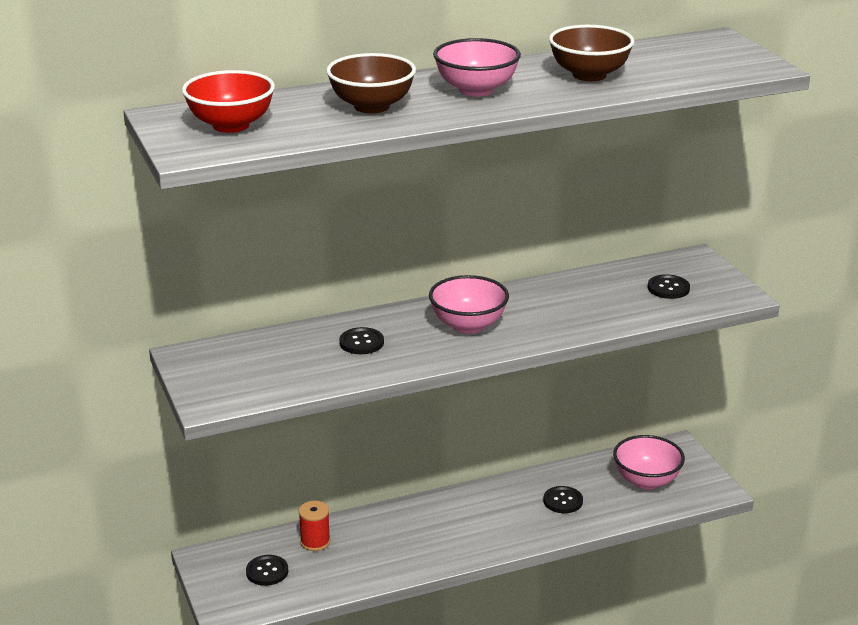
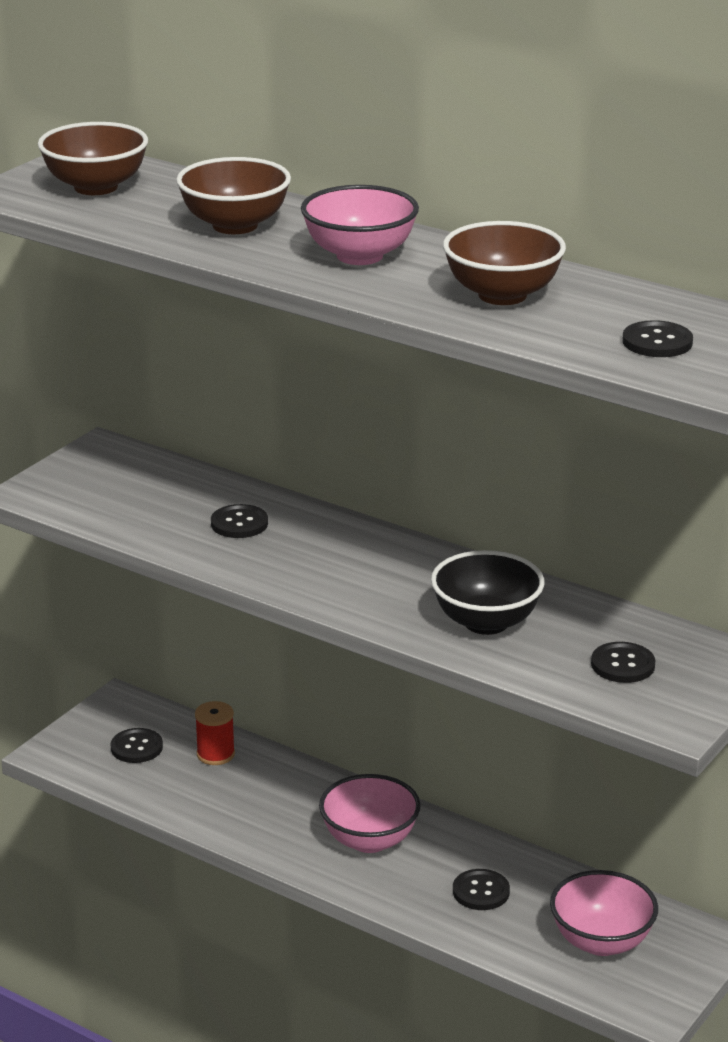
camera: 55 degrees right, 0 degrees up
red bowl [182,70,275,133] -> brown bowl [38,122,148,195]
pink bowl [429,275,509,334] -> pink bowl moved to [319,774,421,853]
none -> black bowl [431,550,544,635]
none -> black button [622,320,693,357]

